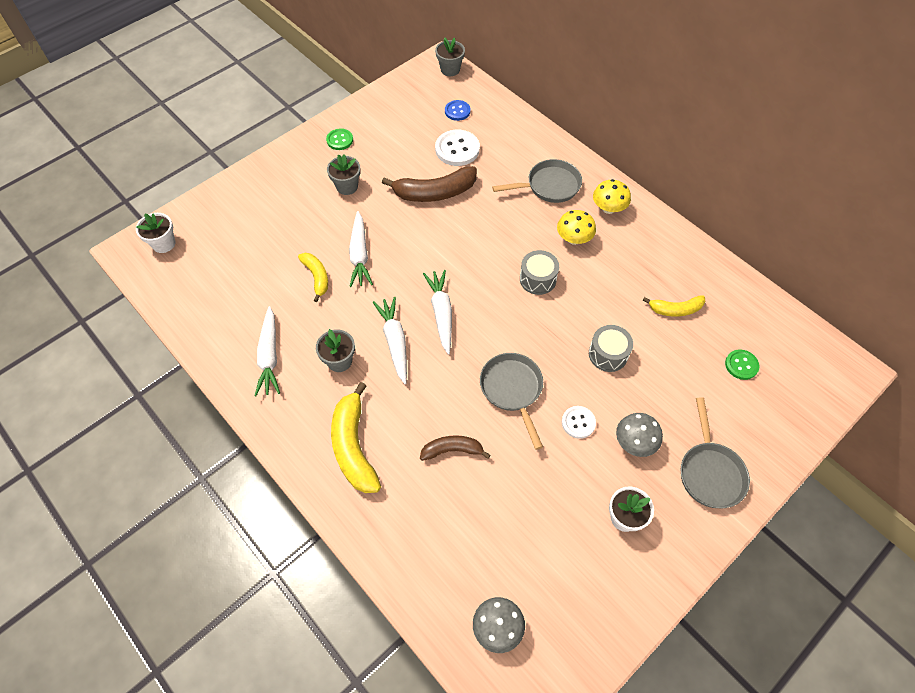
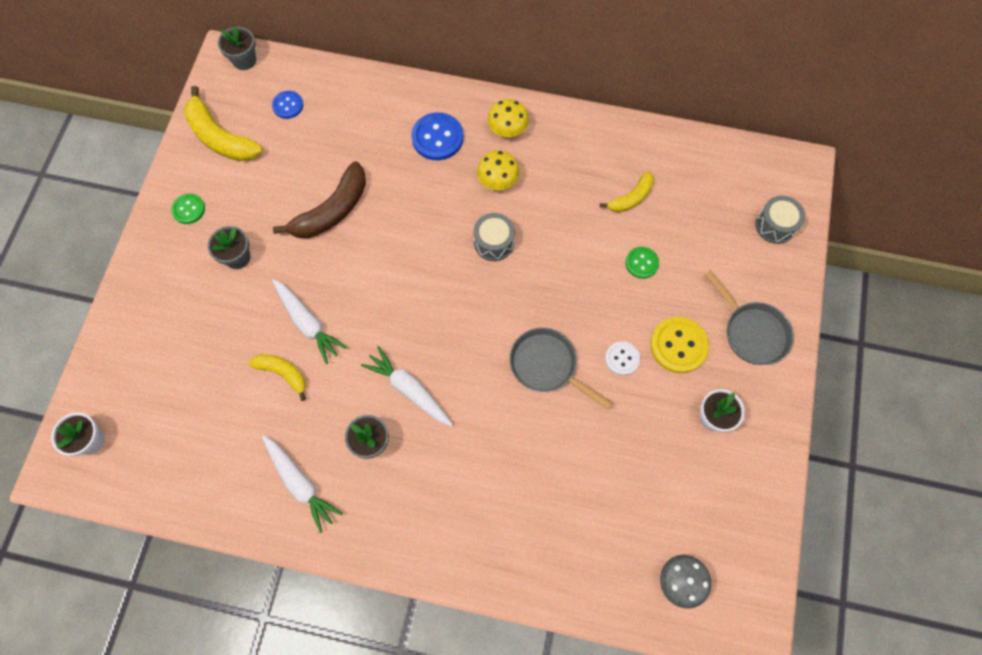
camera: 35 degrees left, 10 degrees up
yellow banana [331,382,381,493] -> yellow banana moved to [184,86,263,161]
brown banana [420,435,490,461] -> none
white carrot [423,270,452,355] -> none
white button [435,130,480,166] -> none
grey pan [492,159,582,203] -> blue button [411,112,463,160]
grey drum [589,325,633,372] -> grey drum moved to [755,196,805,244]
grey mushroom [616,413,663,457] -> yellow button [650,317,709,373]
green button [725,349,759,380] -> green button moved to [626,247,659,279]

